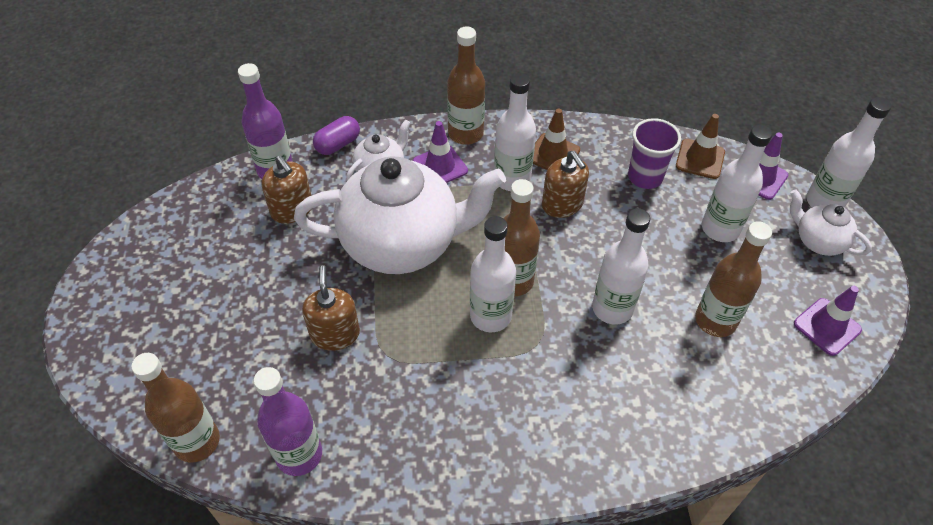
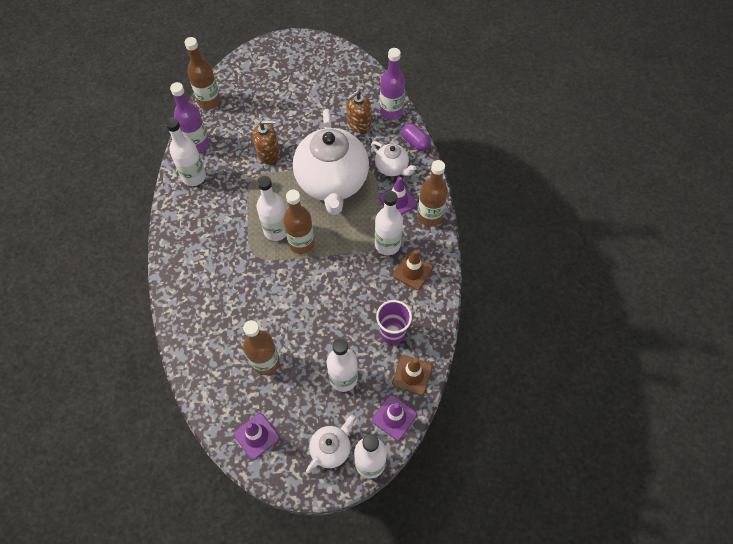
camera: 90 degrees right, 10 degrees up
brown soap dispenser [542,150,589,218] -> none
white bottle [592,208,650,325] -> white bottle moved to [165,117,206,186]

